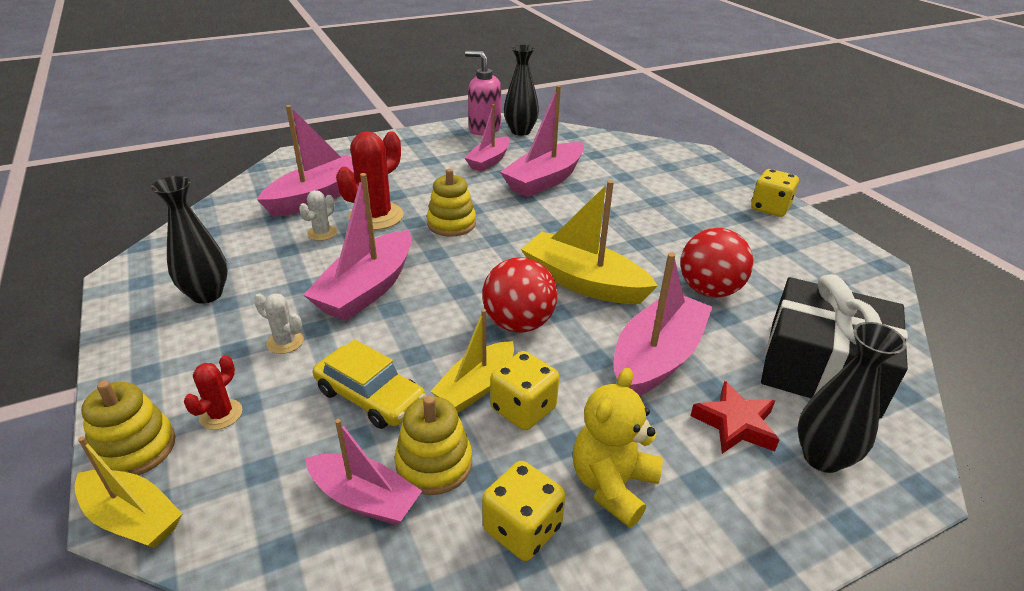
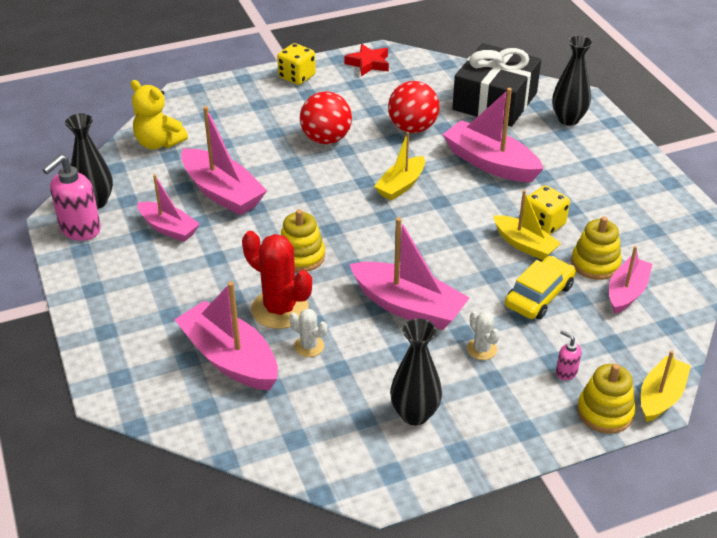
camera: 85 degrees left, 5 degrees up
red cactus [184,355,242,430] -> pink soap dispenser [556,330,582,380]
white cactus [254,293,304,354] -> white cactus turned 60 degrees counterclockwise [467,311,500,360]
red ball [482,258,557,333] -> red ball moved to [300,91,352,144]
yellow dice [482,461,565,561] -> none
yellow boat [521,180,658,304] -> yellow boat [374,132,425,201], size x0.63
yellow teddy bear [573,368,663,528] -> yellow teddy bear moved to [131,80,188,149]
red star [690,381,779,454] -> red star moved to [344,44,389,76]

